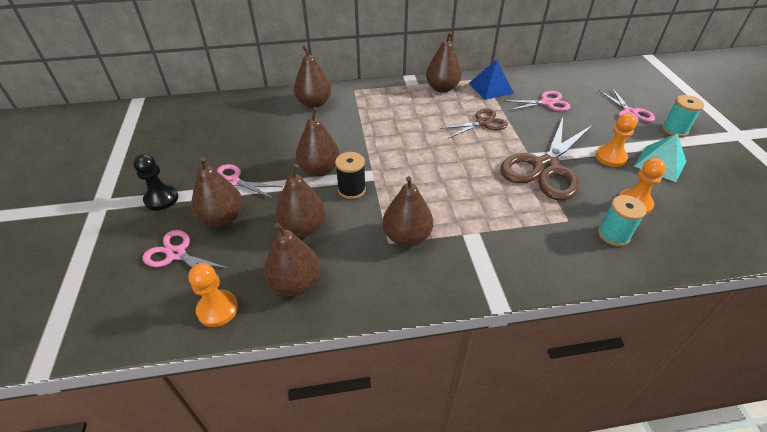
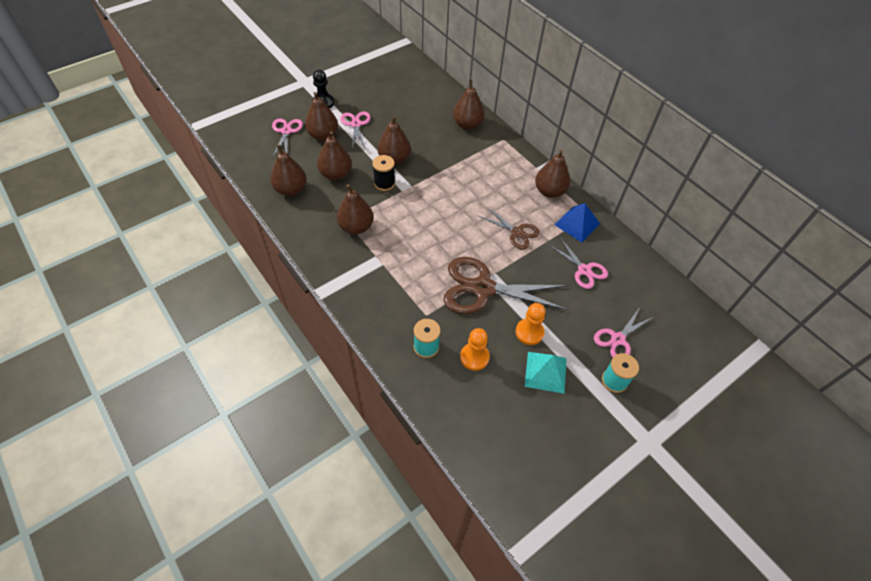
camera: 60 degrees right, 10 degrees up
orange pawn [188,263,238,327] -> none

